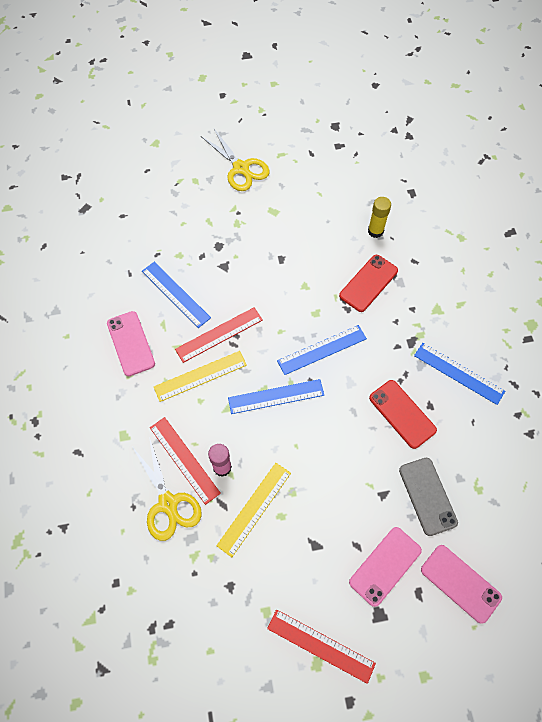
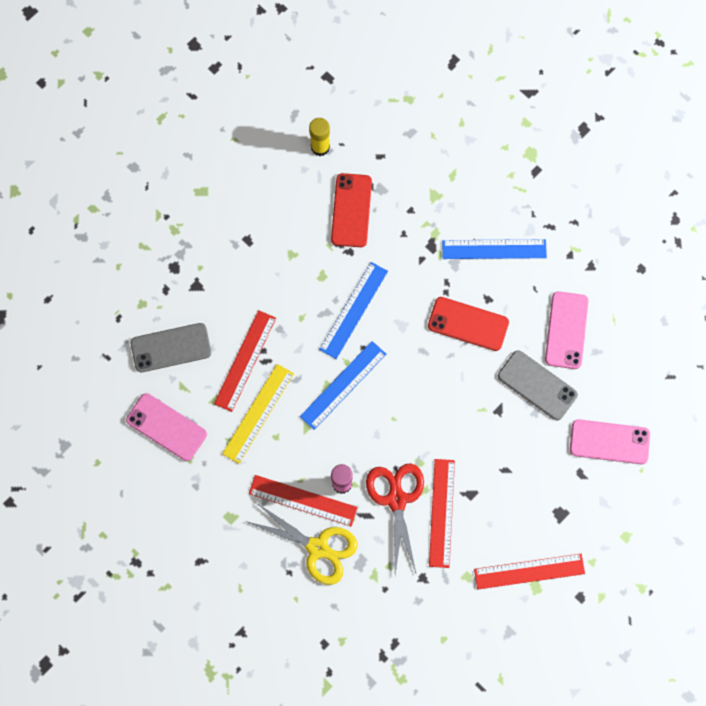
camera: 35 degrees left, 10 degrees up
blue ruler [142,262,211,328] -> grey phone [131,323,211,372]
yellow scissors [201,129,270,191] -> none
yellow ruler [216,463,291,557] -> red scissors [366,463,424,575]
pink phone [349,527,422,607] -> pink phone moved to [545,291,589,369]
none -> red ruler [429,459,455,568]

